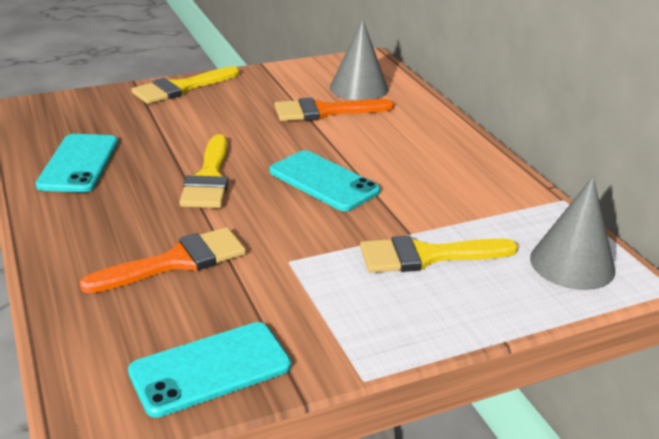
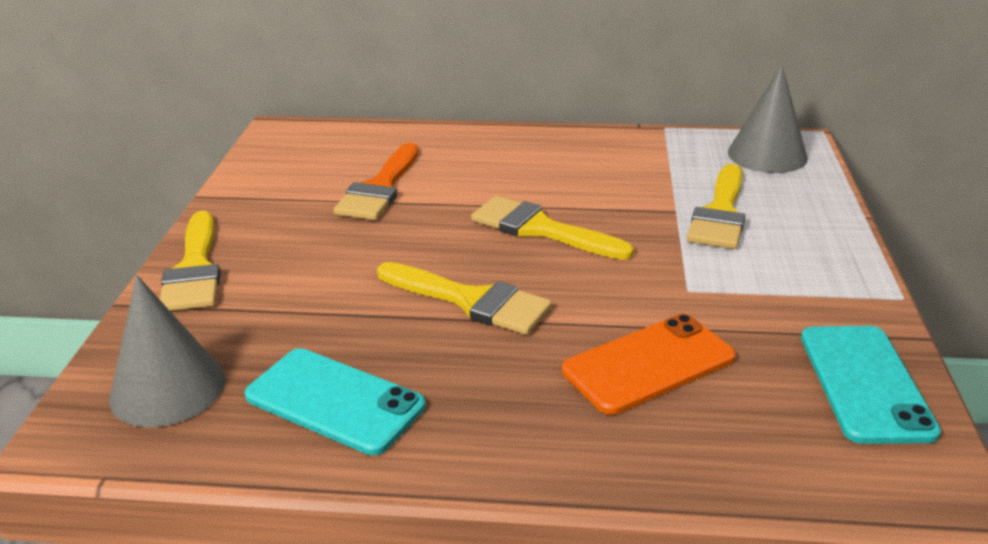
camera: 60 degrees left, 0 degrees up
orange brush [80,227,246,293] -> orange phone [562,314,736,415]
turquoise phone [269,150,380,211] -> yellow brush [471,196,634,260]
grey cone [330,19,389,101] -> grey cone moved to [109,275,225,427]

